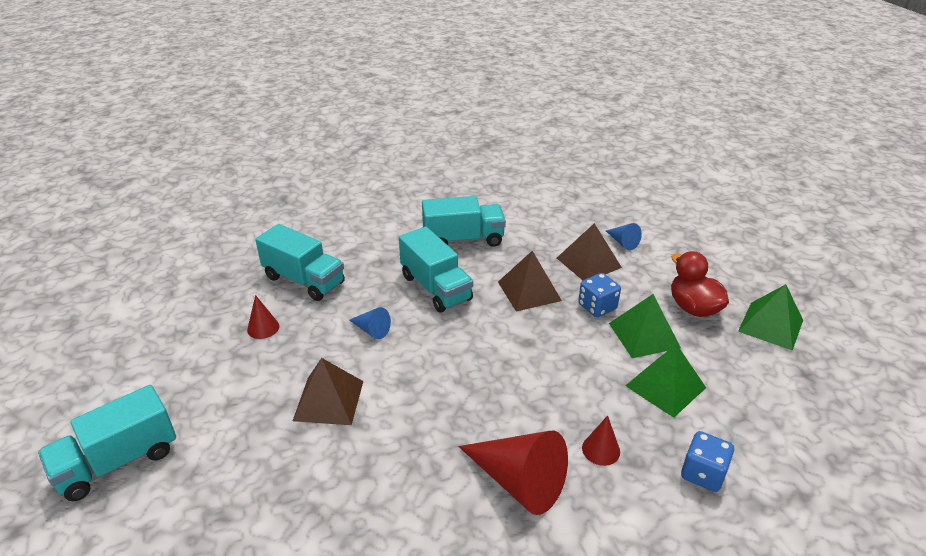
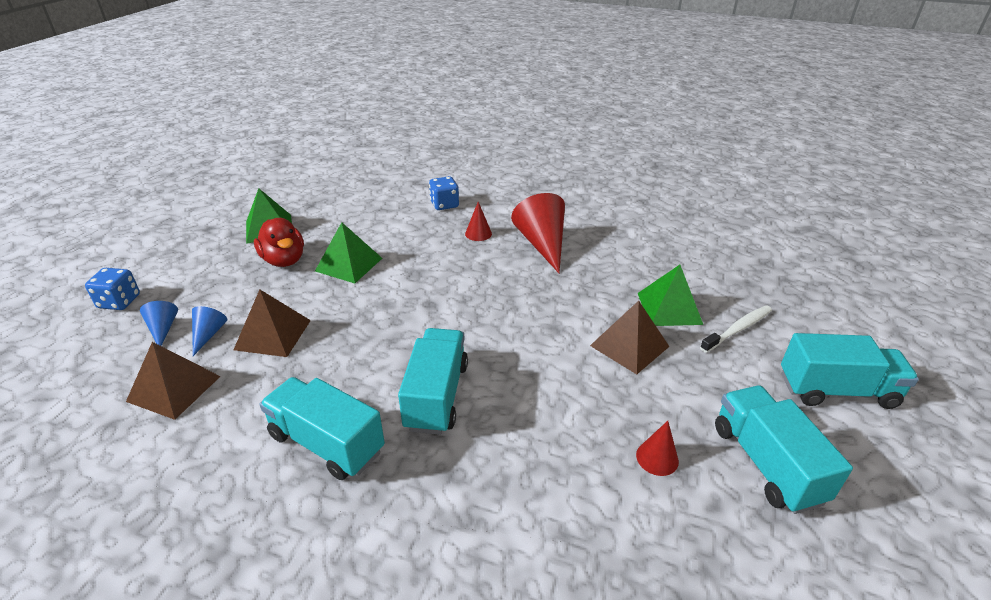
camera: 140 degrees left, 0 degrees up
turquoise truck [255,224,345,301] -> turquoise truck moved to [715,386,853,514]
blue cone [349,307,391,339] -> blue cone moved to [140,301,178,346]
brown pyramid [498,251,562,311] -> brown pyramid moved to [126,342,221,420]
blue dice [578,273,621,317] -> blue dice moved to [85,268,140,310]
green pyramid [625,344,706,418] -> green pyramid moved to [638,265,703,326]
red duck [671,251,729,317] -> red duck turned 45 degrees counterclockwise [254,218,304,267]
none -> white toothbrush [700,306,772,353]

